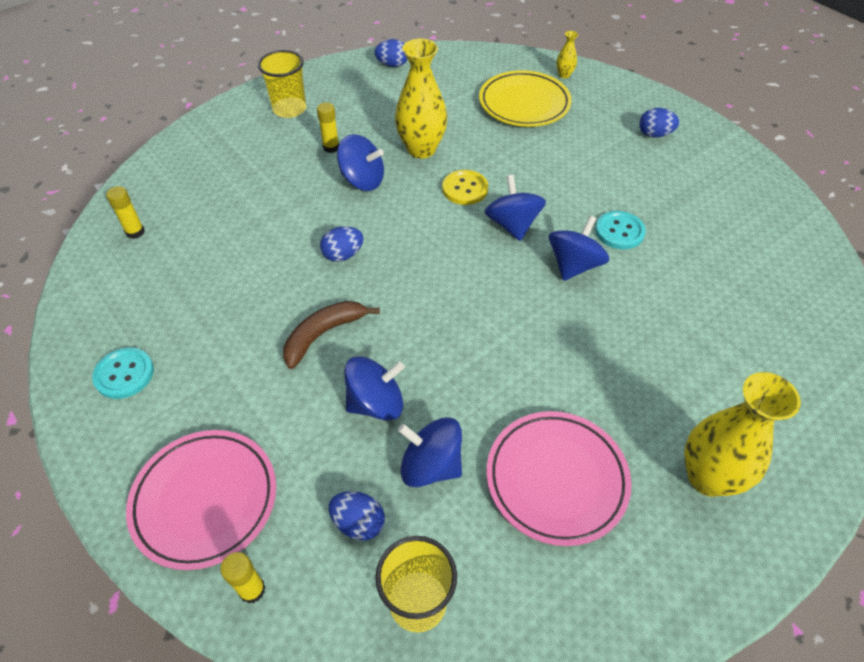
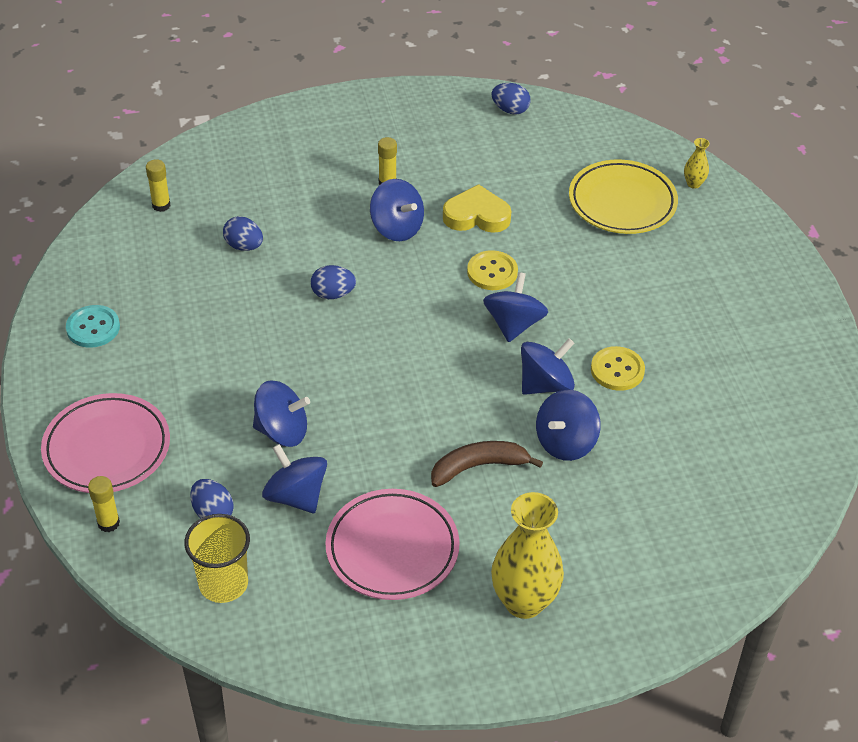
camera: 25 degrees right, 5 degrees down
yellow cup [258,50,306,118] -> none
brown banana [283,301,380,369] -> brown banana moved to [431,441,543,487]
yellow vase [395,39,447,159] -> yellow heart [443,184,511,233]
turquoise button [595,211,646,249] -> yellow button [591,346,645,391]
blue egg [639,108,679,137] -> blue egg moved to [223,216,263,251]
none -> blue spinning top [536,390,601,461]

